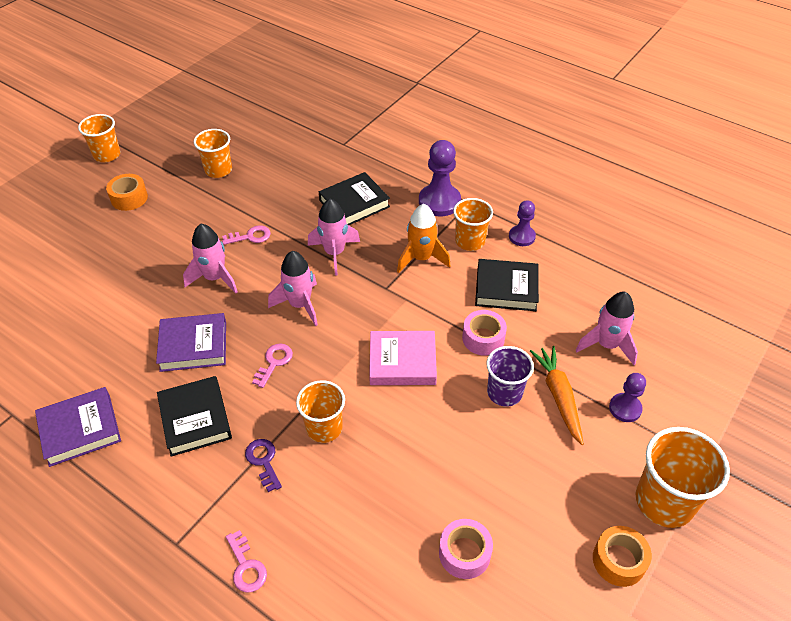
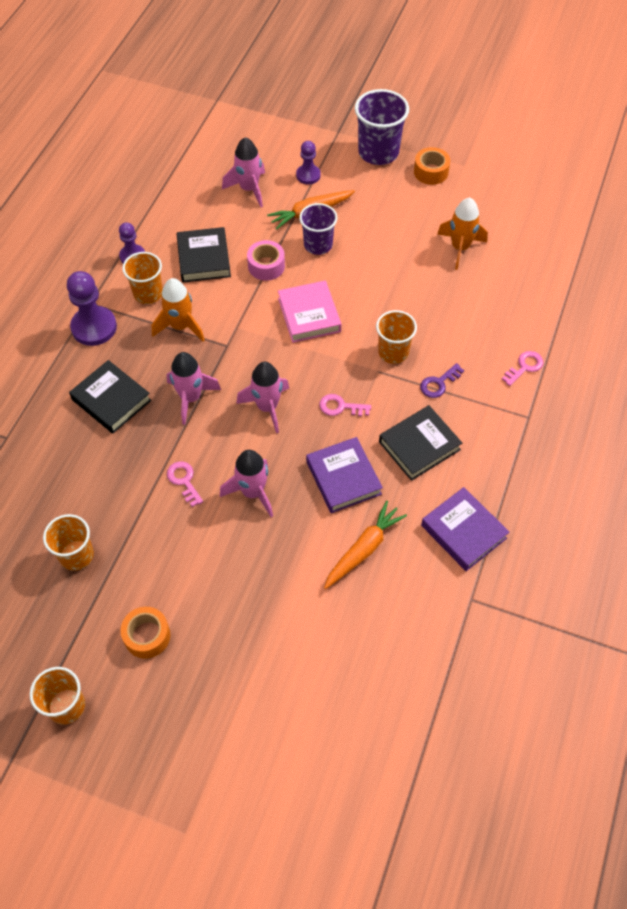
camera: 105 degrees left, 10 degrees up
pink tape [439,519,493,579] -> orange rocket [437,198,488,270]
orange cup [636,427,730,528] -> purple cup [355,89,409,165]
none -> orange carrot [324,501,407,589]

